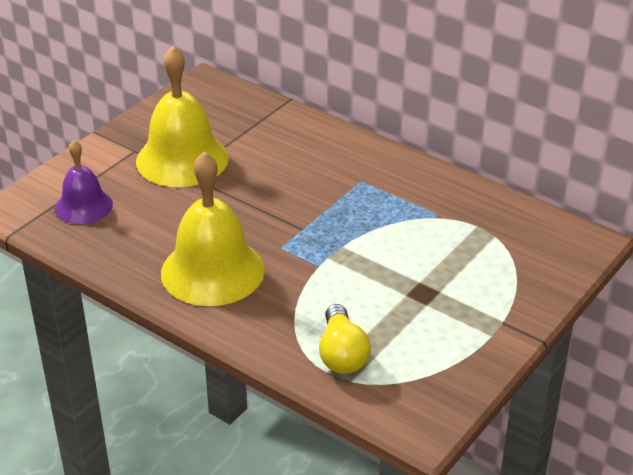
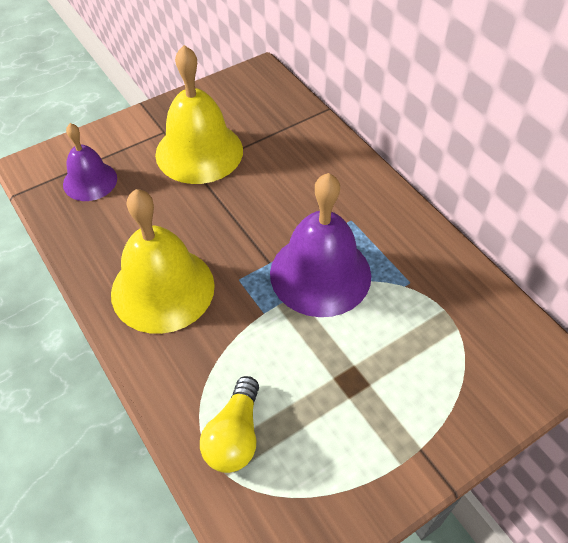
camera: 20 degrees right, 15 degrees up
none -> purple bell [270,173,371,317]

